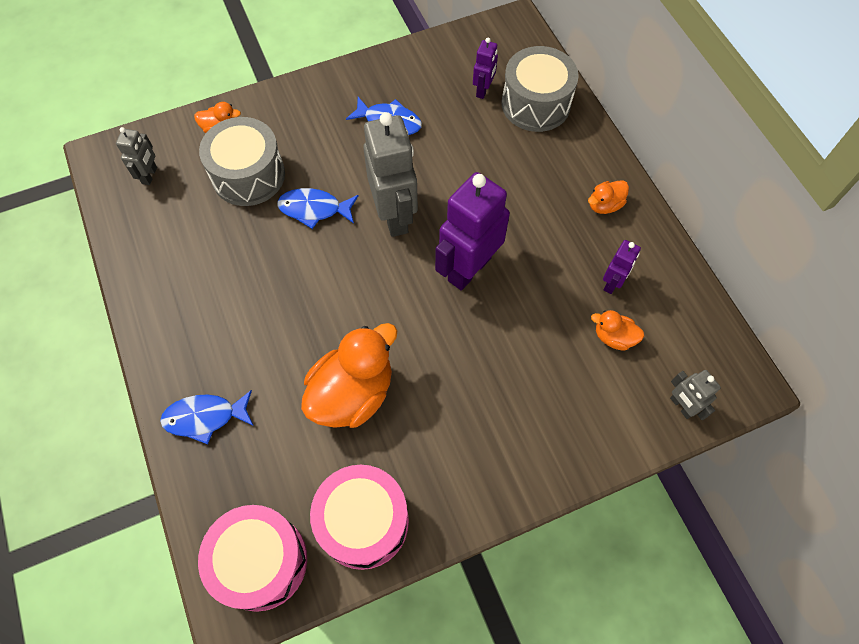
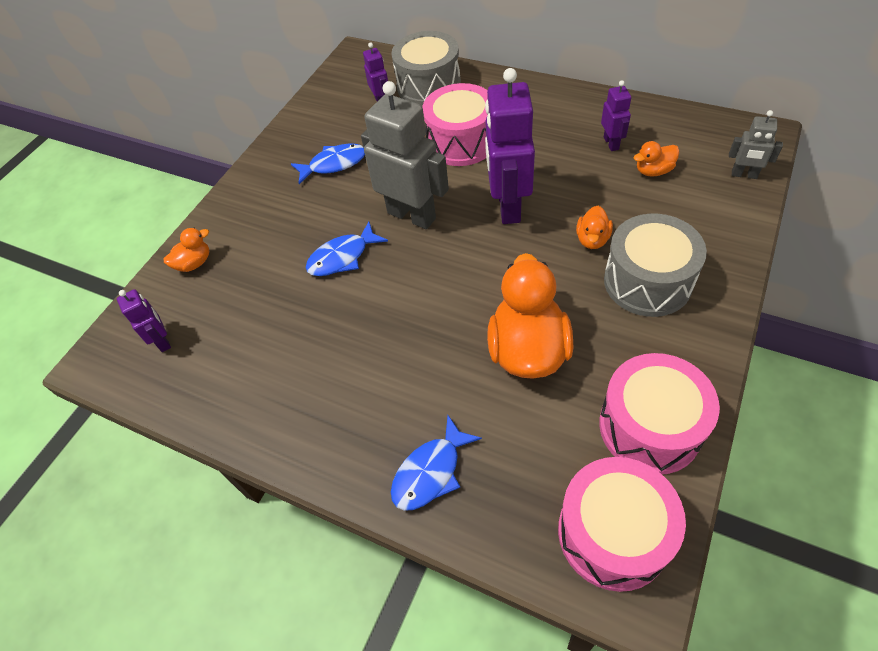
camera: 35 degrees left, 10 degrees down
grey robot [116,127,157,185] -> purple robot [117,289,171,352]
grey drum [199,117,285,206] -> grey drum moved to [604,214,707,317]
orange duck [588,180,629,214] -> orange duck moved to [576,206,613,249]
none -> pink drum [422,83,488,166]

